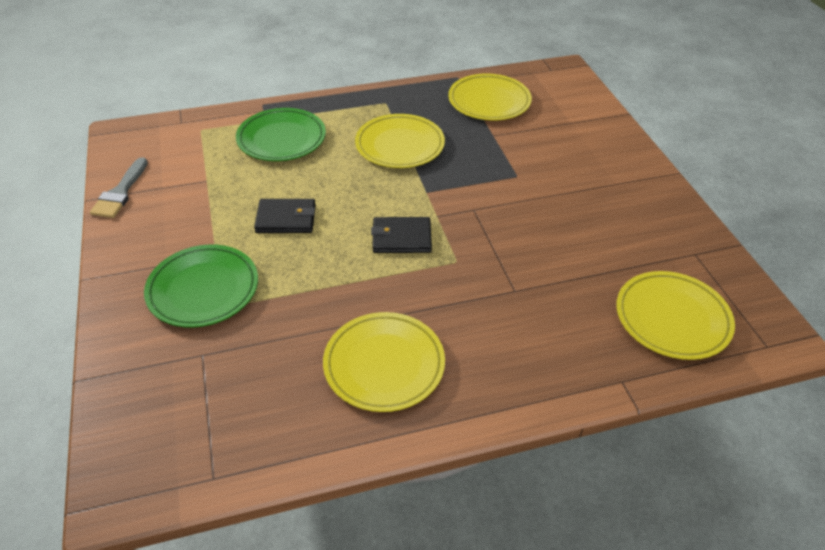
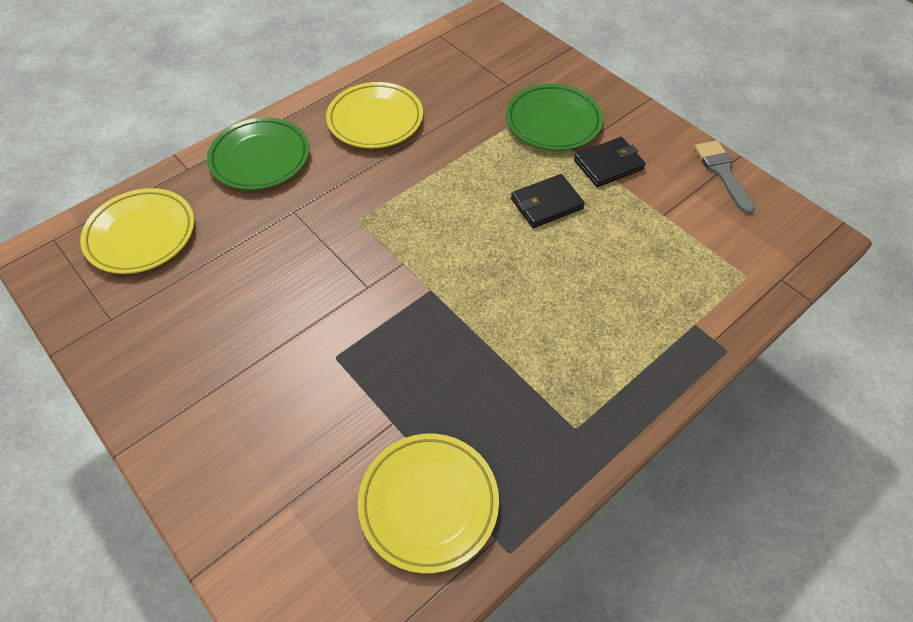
camera: 155 degrees right, 10 degrees up
green plate [236,108,326,161] -> green plate moved to [207,117,310,190]
yellow plate [355,114,445,168] -> none
black wallet [371,217,432,253] -> black wallet moved to [574,137,646,187]

